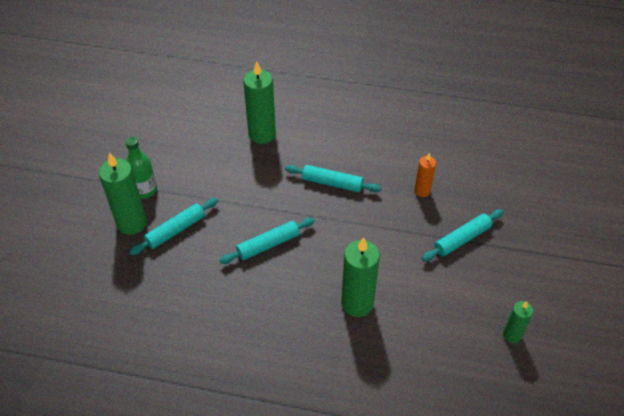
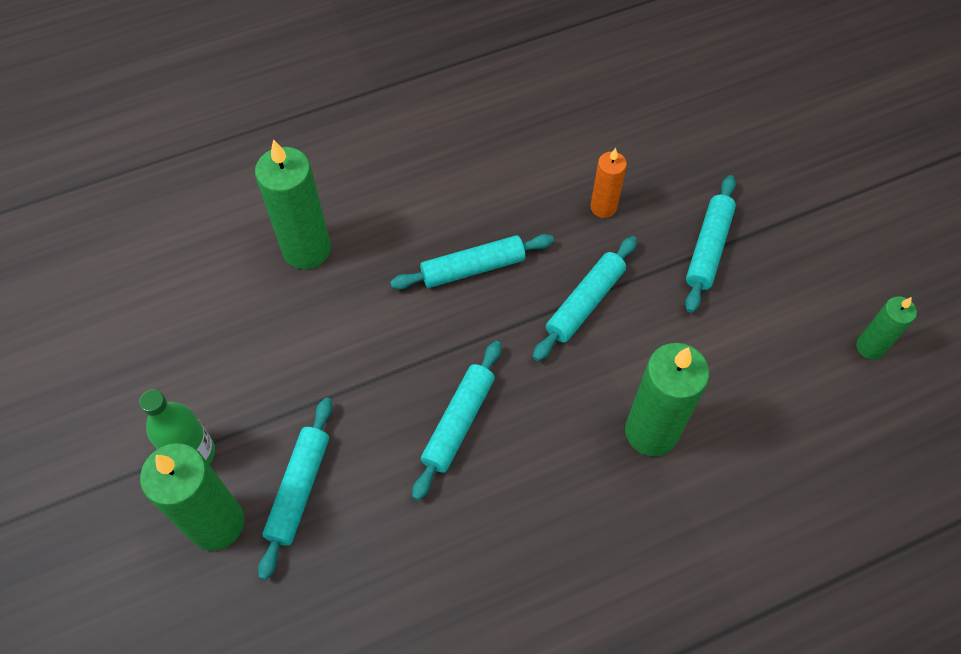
camera: 35 degrees left, 10 degrees up
none -> turquoise rolling pin [533,236,637,361]

